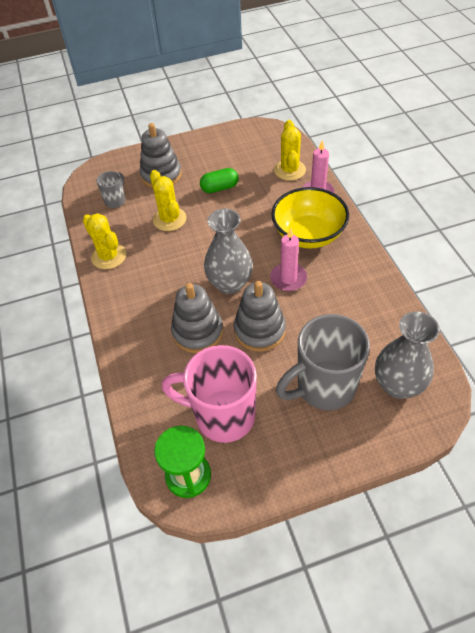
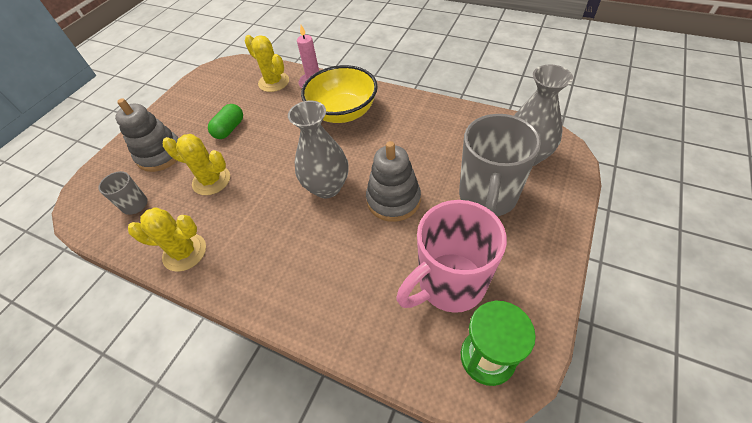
camera: 45 degrees left, 0 degrees up
grey stacking toy [171,283,223,353] -> none
pink candle [270,227,307,291] -> none

